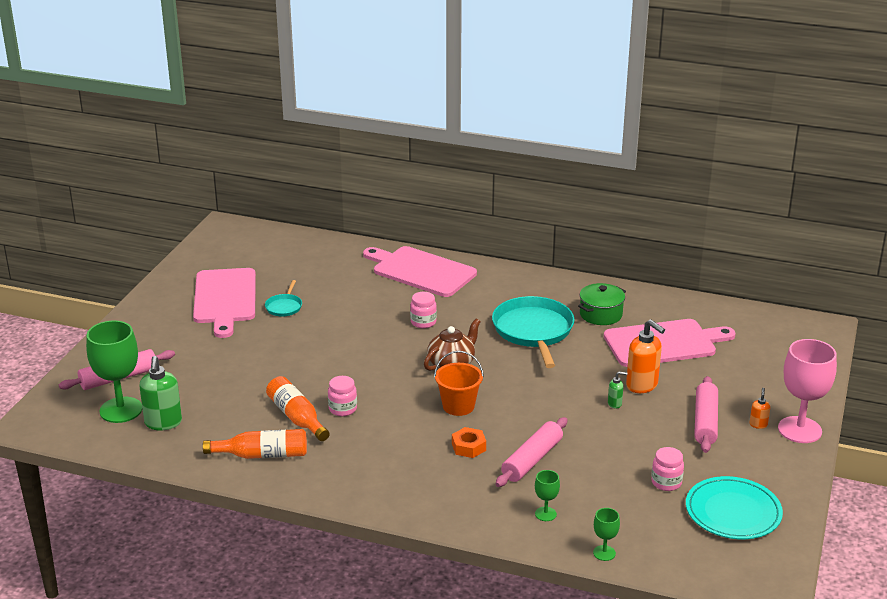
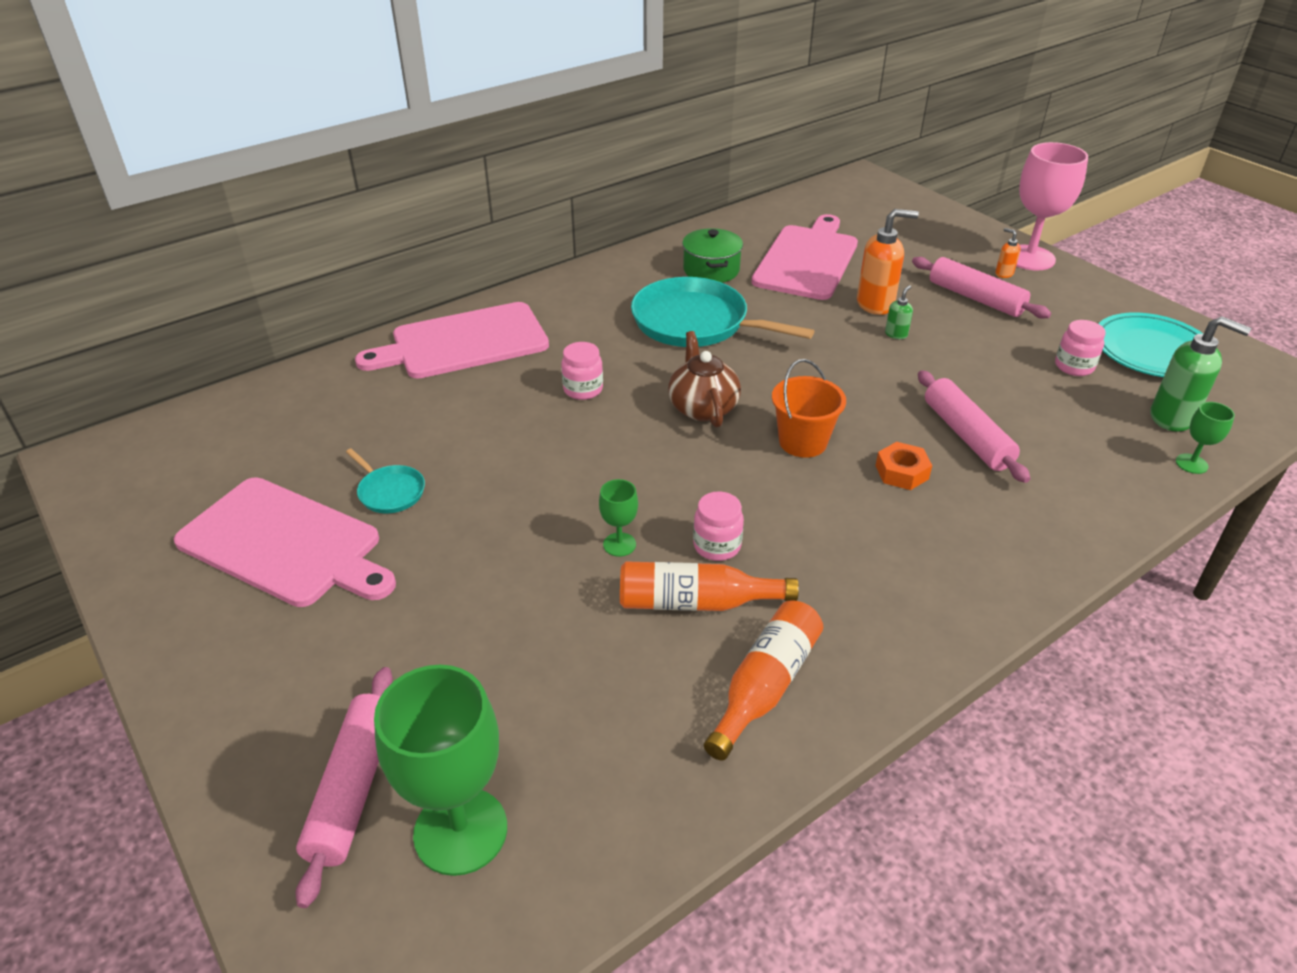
camera: 55 degrees left, 10 degrees up
green soap dispenser [139,356,182,430] -> green soap dispenser moved to [1151,316,1251,432]
green goblet [535,470,560,521] -> green goblet moved to [599,479,638,557]

